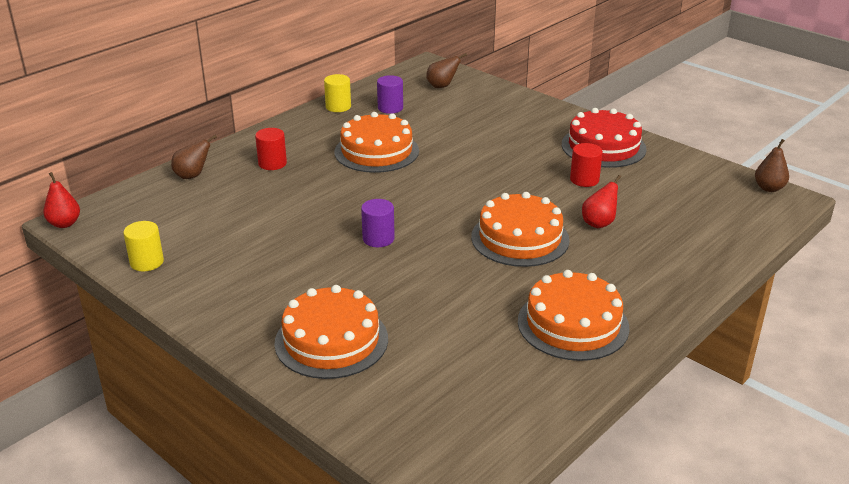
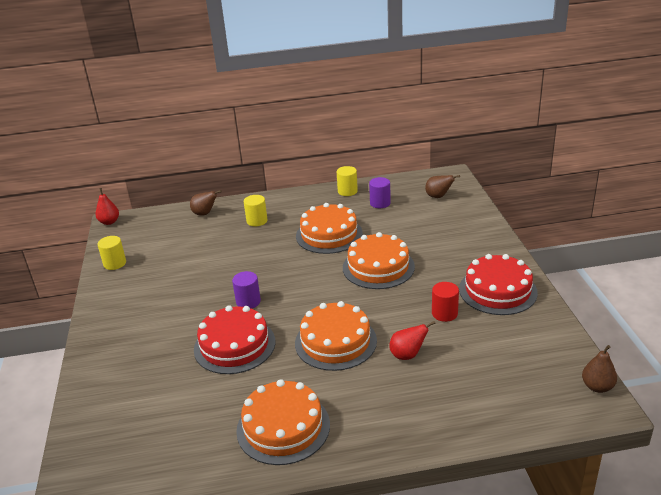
camera: 40 degrees right, 0 degrees up
red cylinder [255,128,287,170] -> yellow cylinder [244,195,267,227]
orange cake [274,285,388,379] -> orange cake moved to [343,232,415,289]
none -> red cake [194,305,275,374]

